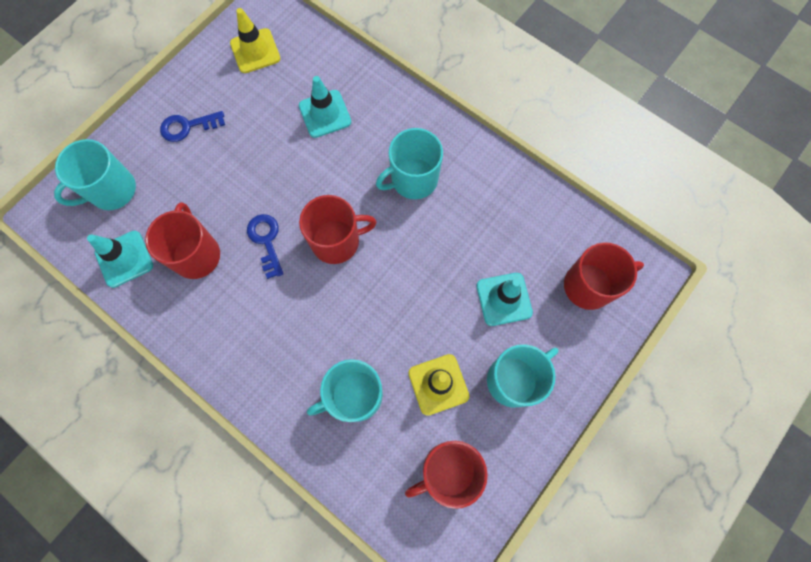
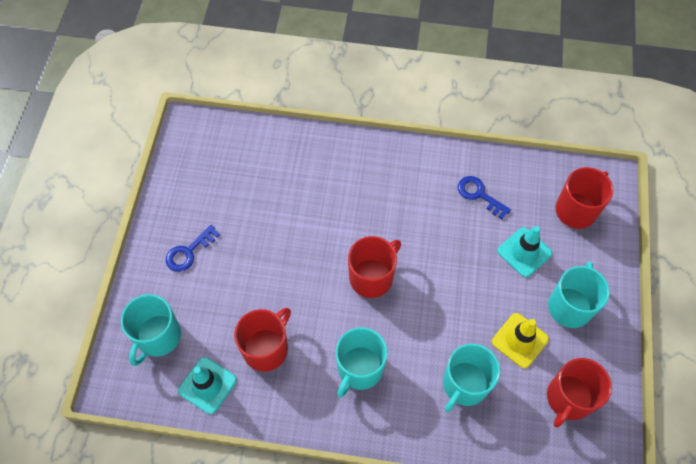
camera: 30 degrees left, 10 degrees down
red mug [145,202,220,279] -> red mug turned 75 degrees clockwise [234,308,291,372]
yellow traffic cone [230,8,281,73] -> none
blue key [247,214,283,279] -> blue key moved to [458,176,511,219]
turquoise traffic cone [299,76,351,138] -> none
turquoise mug [376,128,443,199] -> turquoise mug moved to [336,327,388,398]

